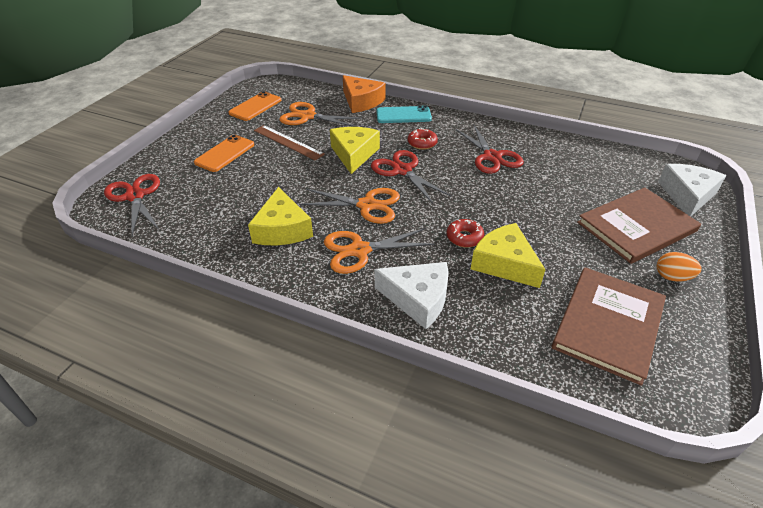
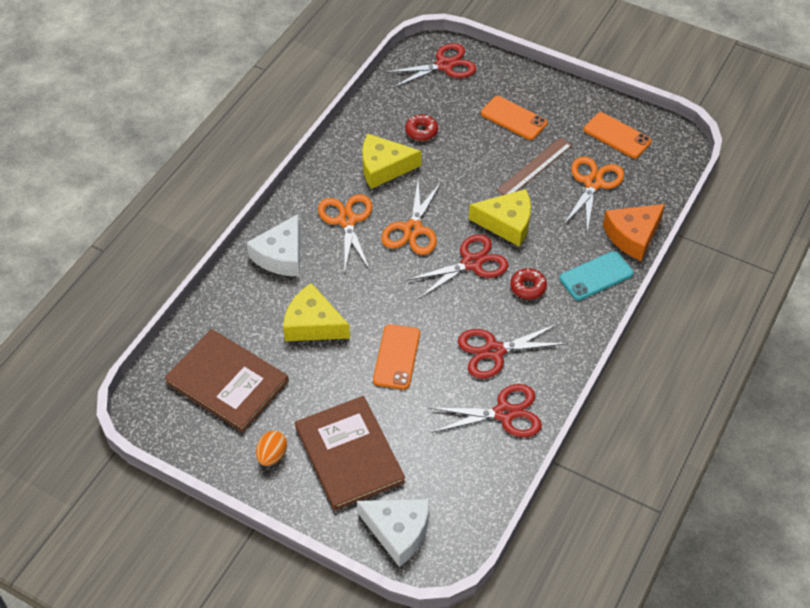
camera: 95 degrees right, 10 degrees up
turquoise phone [376,106,432,123] -> turquoise phone turned 60 degrees clockwise [560,251,633,300]
red donut [447,219,484,248] -> red donut moved to [405,114,438,141]
yellow cheese [471,223,546,288] -> yellow cheese turned 120 degrees counterclockwise [283,283,350,341]
none -> orange phone [373,324,420,390]
none -> red scissors [429,384,542,437]

